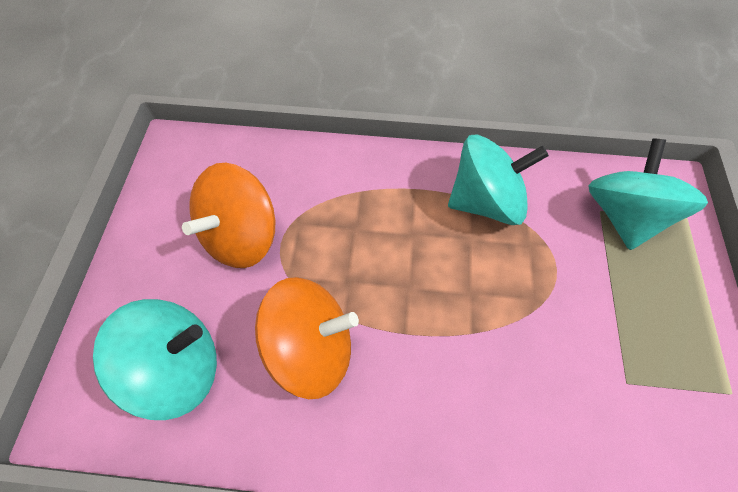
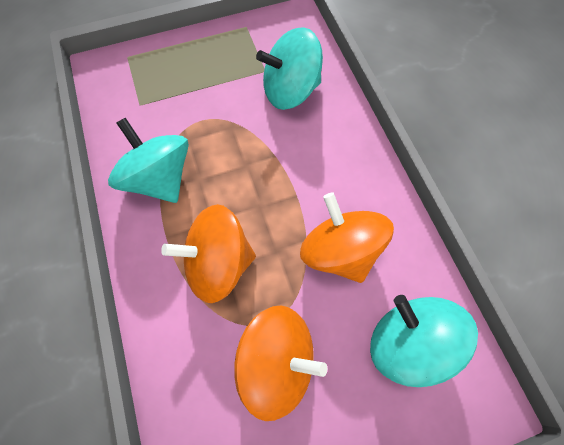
camera: 115 degrees left, 5 degrees up
turquoise spinning top [588,138,708,250] -> turquoise spinning top moved to [256,27,323,110]
none -> orange spinning top [161,204,256,303]

